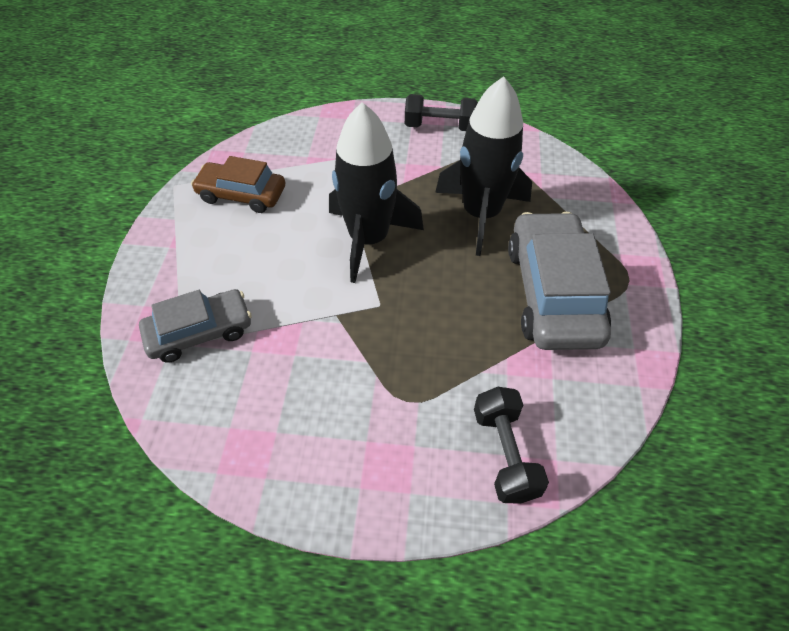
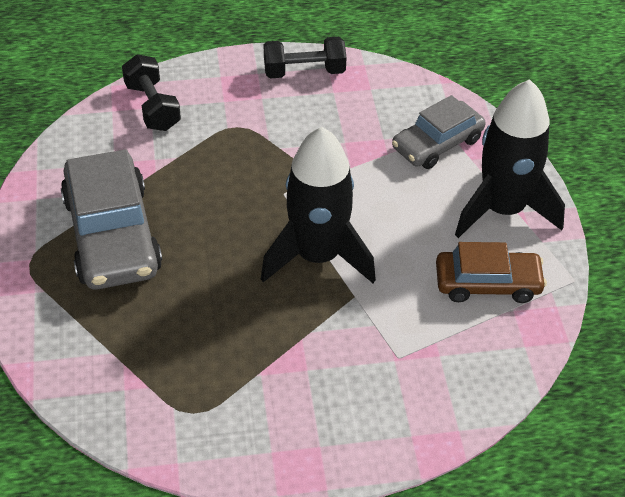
camera: 165 degrees right, 5 degrees down
black dumbbell [405,94,478,131] -> black dumbbell moved to [264,37,347,79]
black rocket [435,76,532,256] -> black rocket moved to [455,79,565,238]

